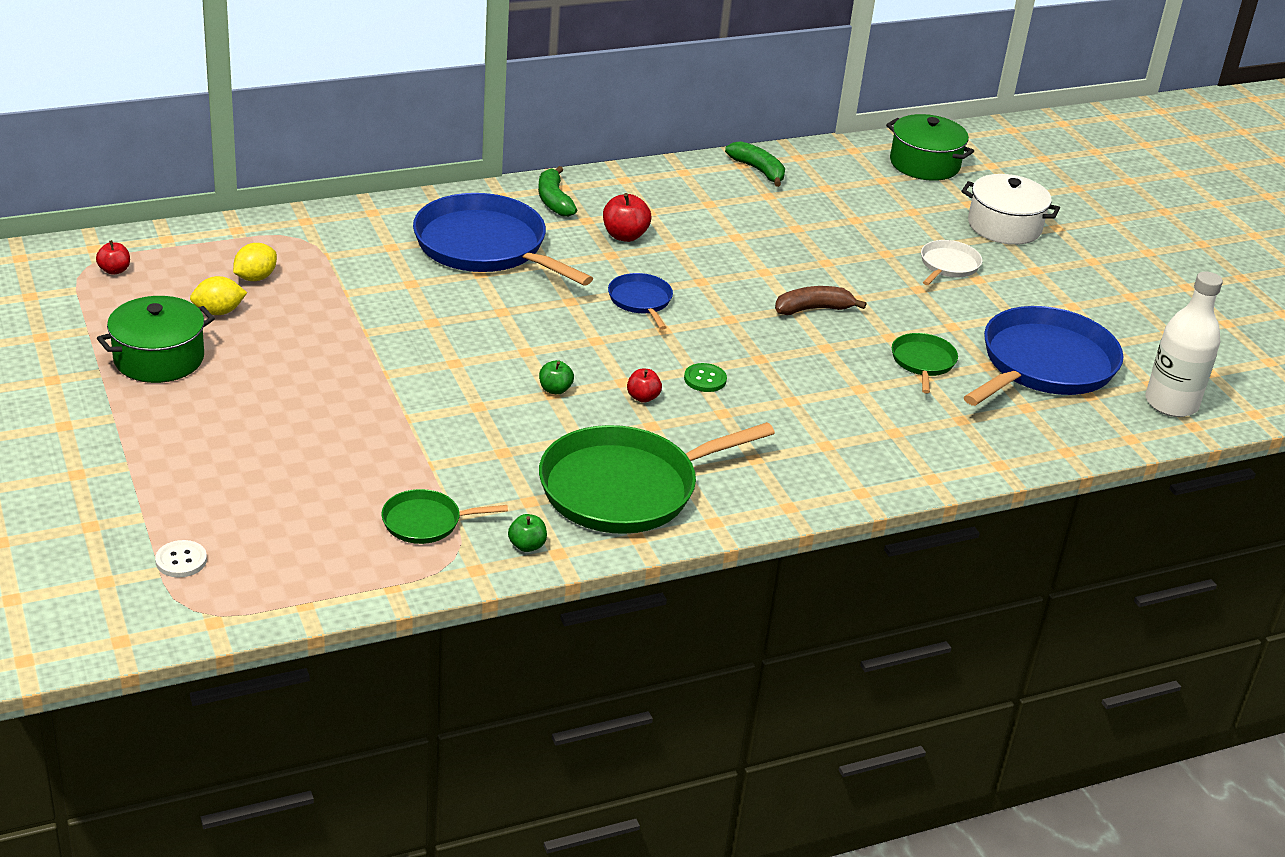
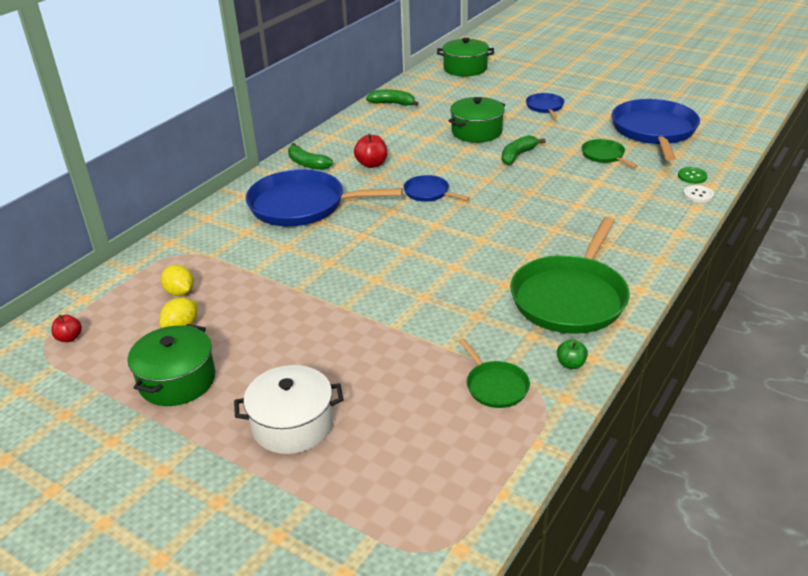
camera: 30 degrees left, 0 degrees up
white button [155,540,207,578] -> white button moved to [683,185,714,203]
yellow lemon [233,243,277,281] -> yellow lemon turned 45 degrees counterclockwise [161,265,194,296]
green pan [381,489,508,544] -> green pan turned 75 degrees counterclockwise [459,338,530,408]
green apple [539,360,574,395] -> none
red apple [627,369,662,403] -> none
green button [684,363,727,392] -> green button moved to [678,167,708,184]
brown banana [775,286,866,315] -> green banana [501,135,546,165]
white pan [921,240,982,285] -> blue pan [526,93,564,119]
white pot [962,174,1060,245] -> white pot moved to [234,365,343,454]
white bottle [1145,272,1223,417] -> none
none -> green pot [448,97,505,143]

